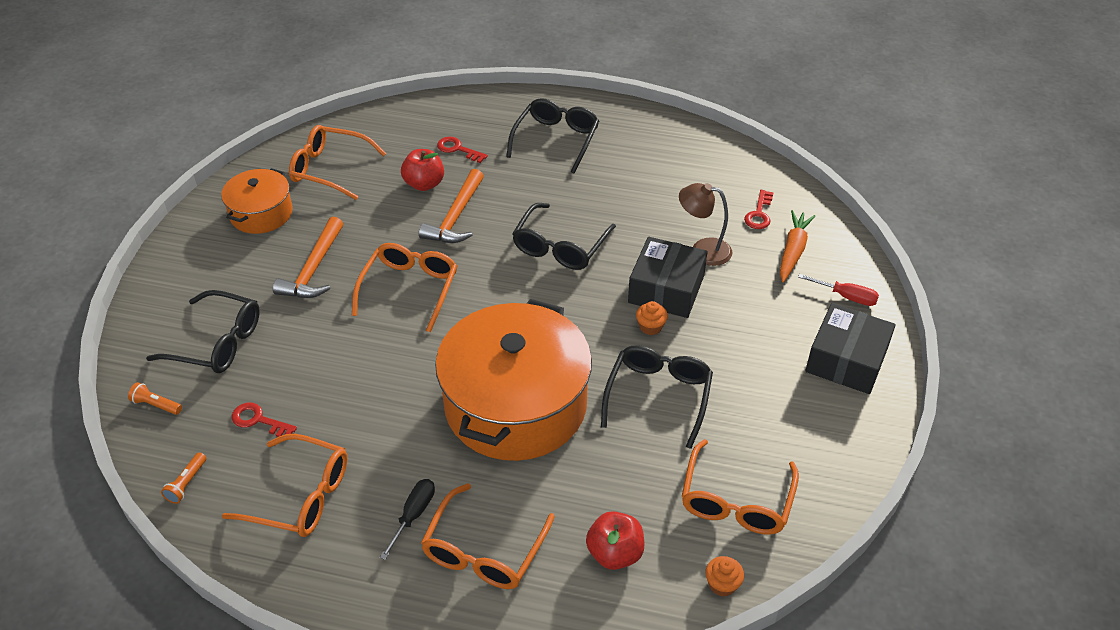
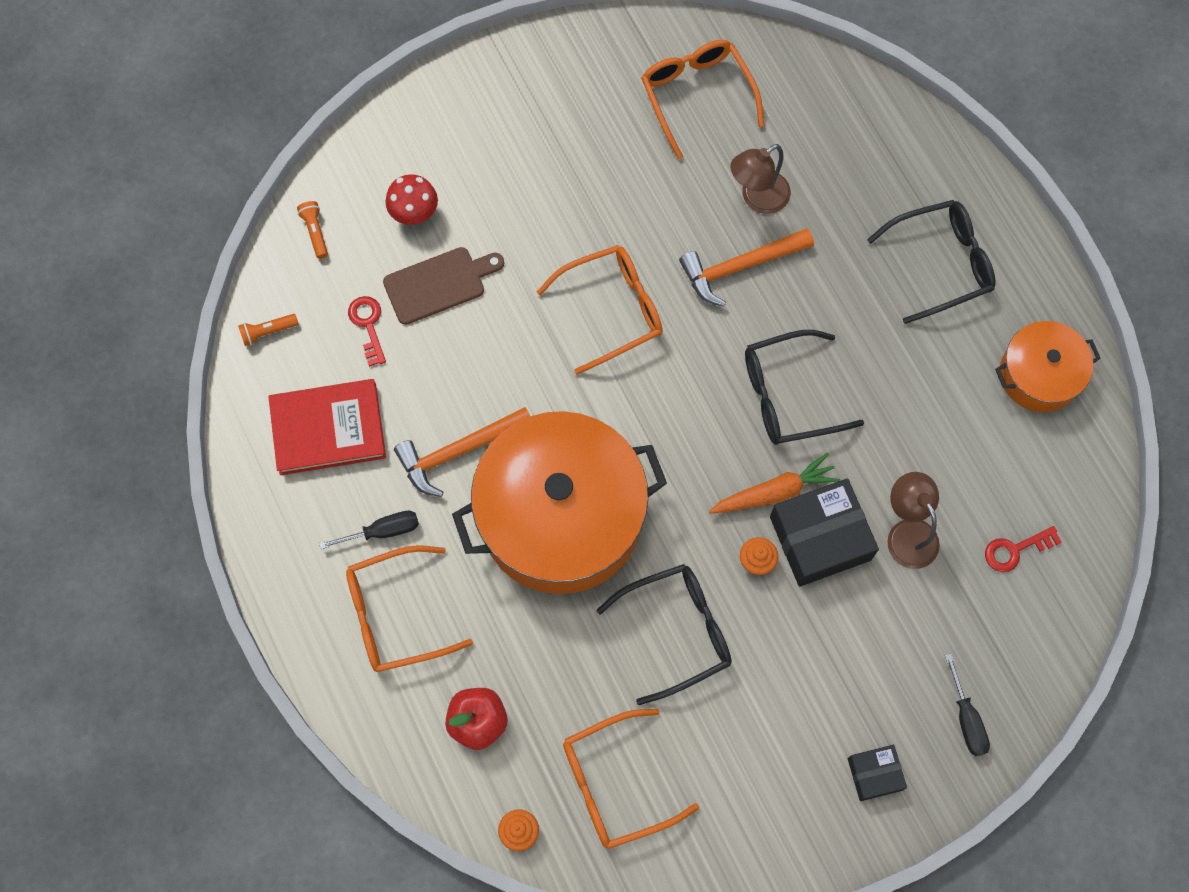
camera: 50 degrees right, 25 degrees up
black glasses [146,290,260,373] -> red mushroom [385,174,438,225]
orange pot [221,168,293,234] -> orange pot moved to [995,321,1101,412]
orange glasses [222,434,347,537] -> red book [268,379,386,475]
orange hammer [273,217,343,298] -> orange hammer moved to [394,407,530,497]
red apple [401,149,444,191] -> brown lamp [730,144,791,214]
red key [437,137,488,163] -> none
orange carrot [780,210,815,282] -> orange carrot moved to [709,453,840,514]
red screwdriver [798,274,879,306] -> black screwdriver [945,653,990,756]
black box [805,303,896,394] -> black box [848,745,907,801], size x0.54
none -> brown cutting board [383,247,504,325]

